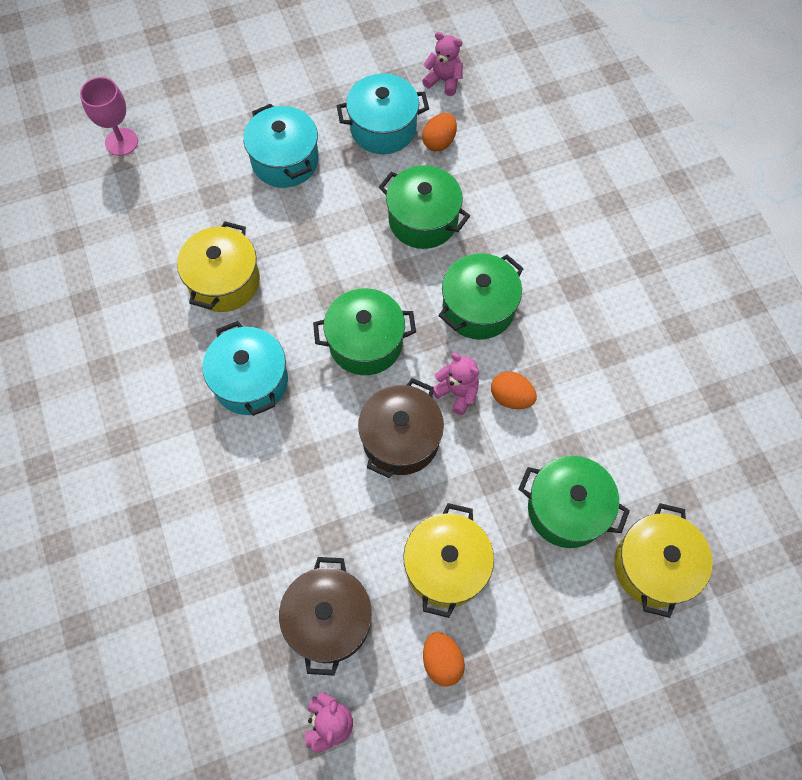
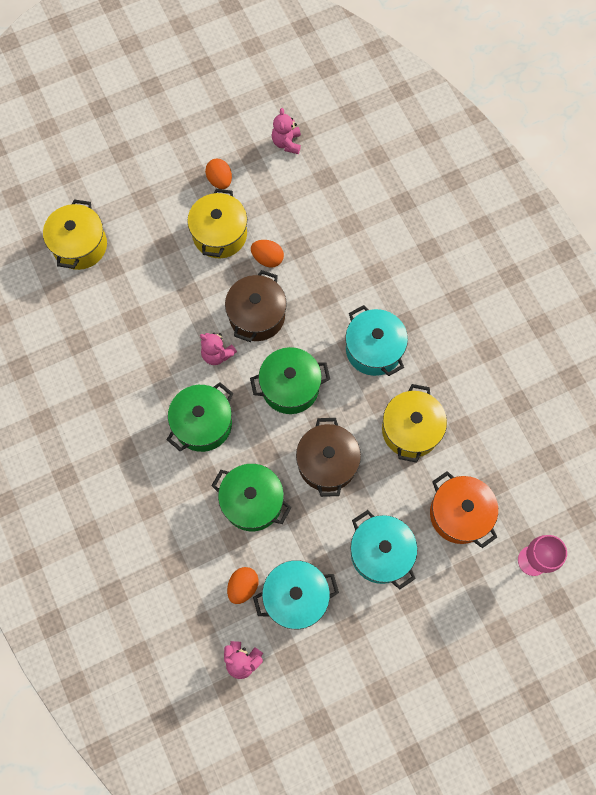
camera: 175 degrees right, 5 degrees up
brown pot [279,557,372,676] -> brown pot moved to [296,418,361,497]
orange egg [491,371,537,409] -> orange egg moved to [251,240,284,268]
green pot [519,456,630,548] -> none
none -> orange pot [430,471,498,548]

